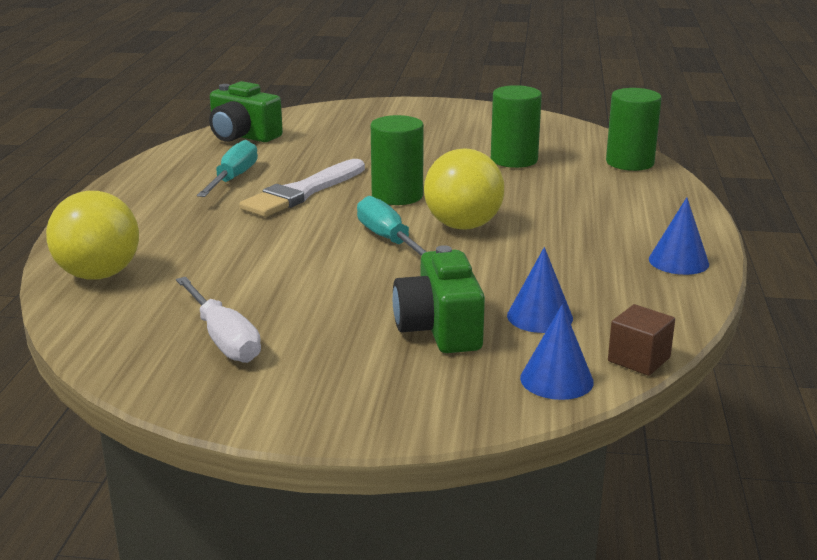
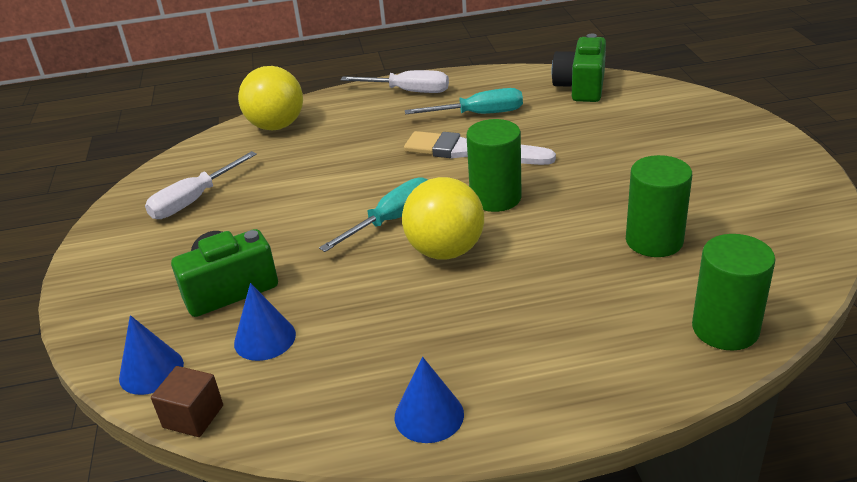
camera: 75 degrees right, 10 degrees up
none -> white screwdriver [340,70,449,93]

